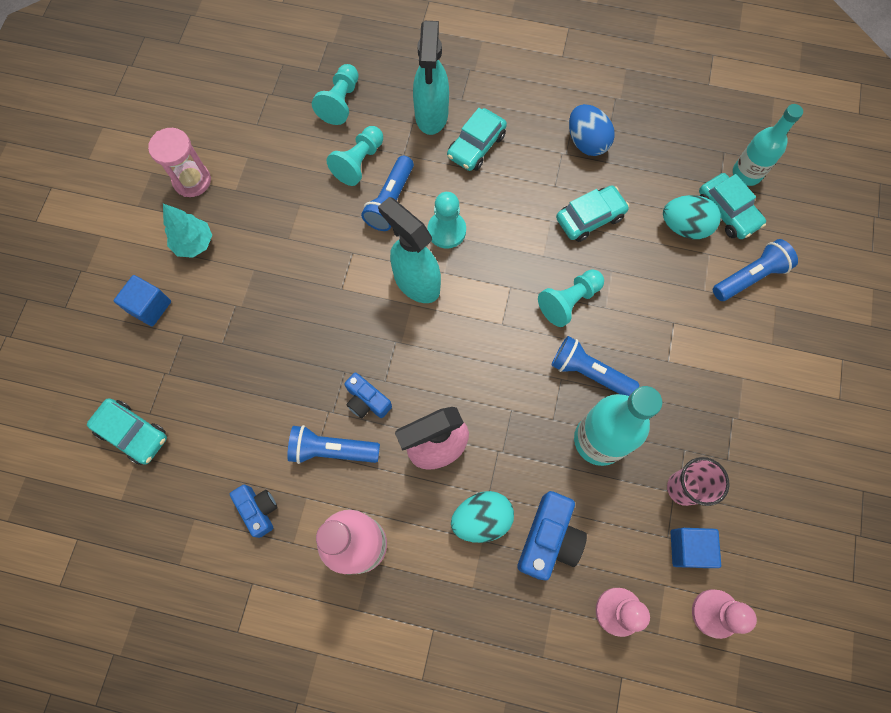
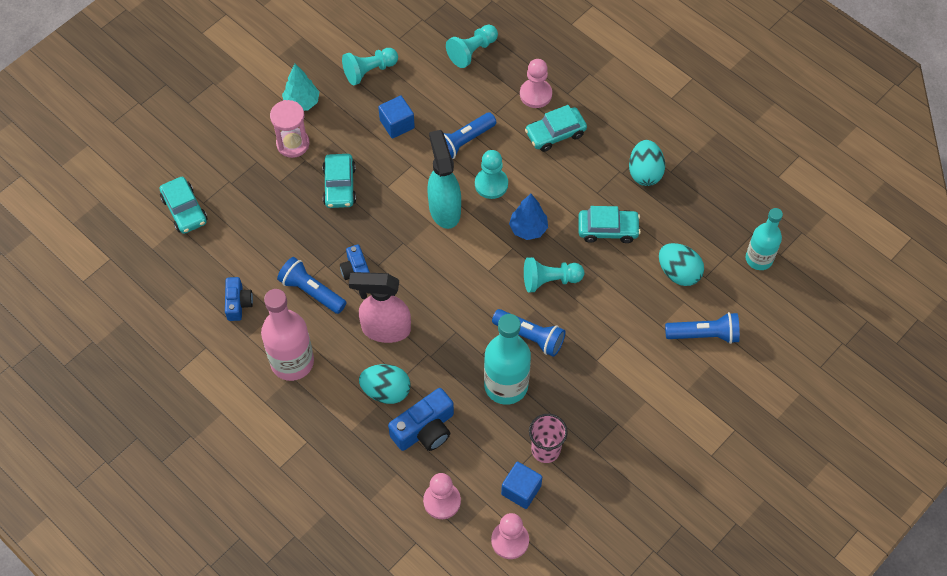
camera: 30 degrees right, 10 degrees down
blue cube [114,275,171,327] -> blue cube moved to [378,96,415,139]
pink hourglass [148,128,211,197] -> pink hourglass moved to [270,100,309,158]
turquoise pawn [326,126,383,186] -> turquoise pawn moved to [342,48,398,85]
turquoise spray bottle [413,21,449,135] -> pink pawn [520,59,552,108]
blue flashlight [551,336,639,396] -> blue flashlight turned 150 degrees clockwise [492,309,565,357]
blue egg [569,104,615,156] -> turquoise egg [629,140,665,186]
turquoise car [699,173,766,239] -> turquoise car moved to [322,154,356,208]
none -> blue tree [509,194,548,240]

